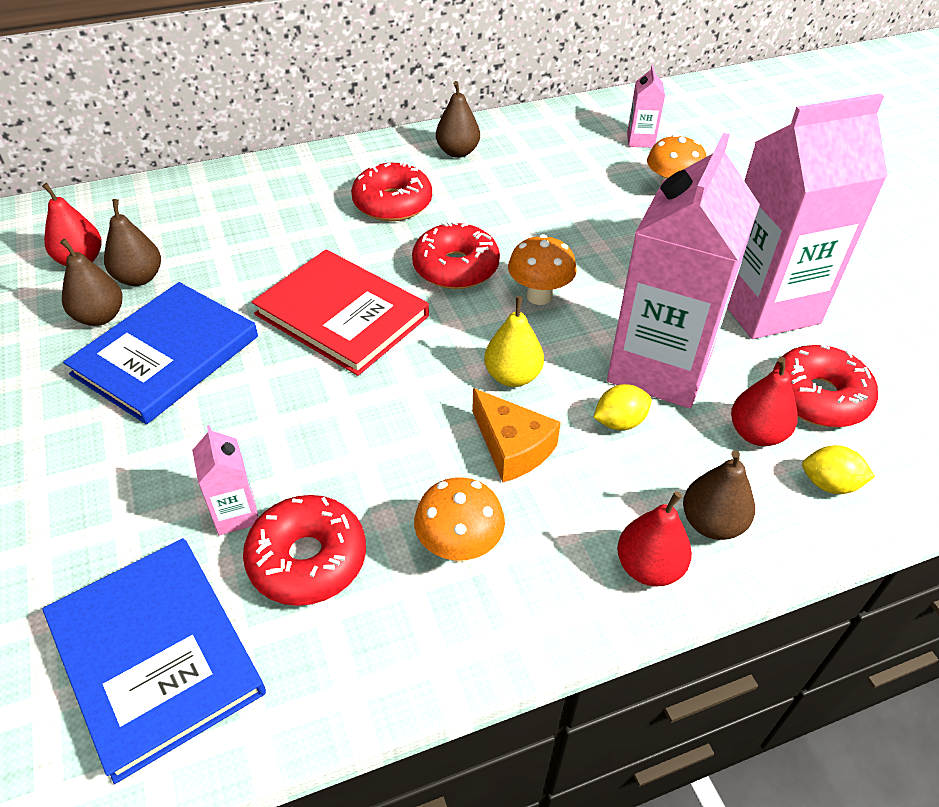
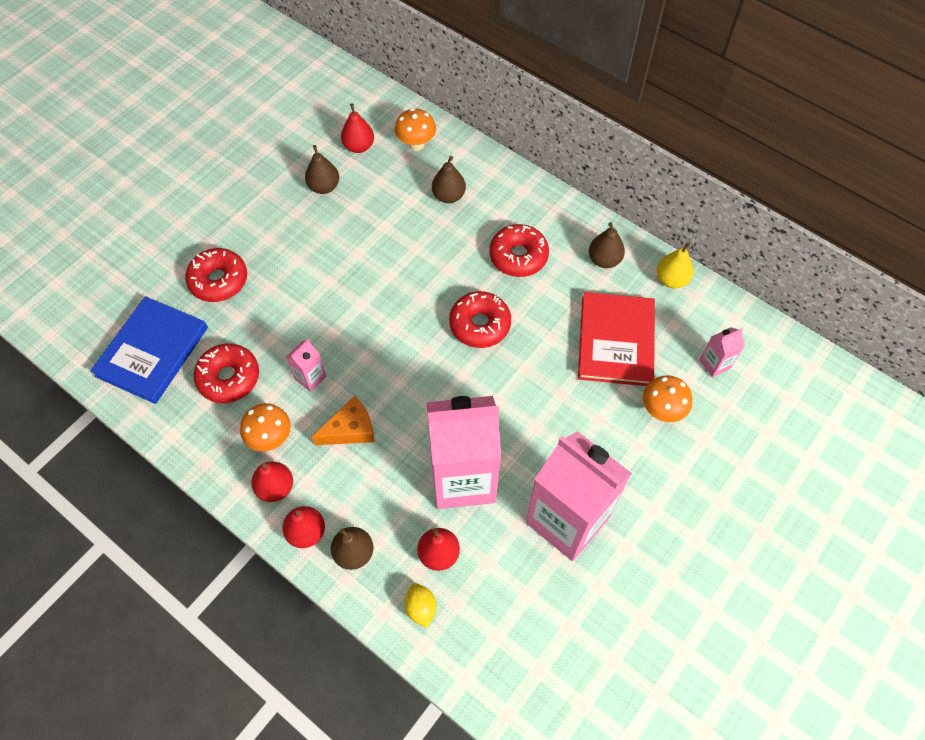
camera: 60 degrees right, 15 degrees up
blue book [63,282,258,424] -> none
brown pear [104,199,161,286] -> brown pear moved to [432,156,466,203]
pink carton [192,425,259,535] -> pink carton moved to [286,339,326,392]
red book [252,250,429,376] -> red book moved to [578,292,655,386]
orange cheese [472,388,561,483] -> orange cheese turned 135 degrees counterclockwise [312,395,375,445]
yellow pear [484,296,544,387] -> yellow pear moved to [657,242,694,288]
orange mushroom [508,234,577,305] -> orange mushroom moved to [395,108,436,151]
yellow lemon [593,384,651,430] -> none
red donut [773,344,878,427] -> red donut moved to [185,248,247,302]
none -> red pear [251,462,293,502]

